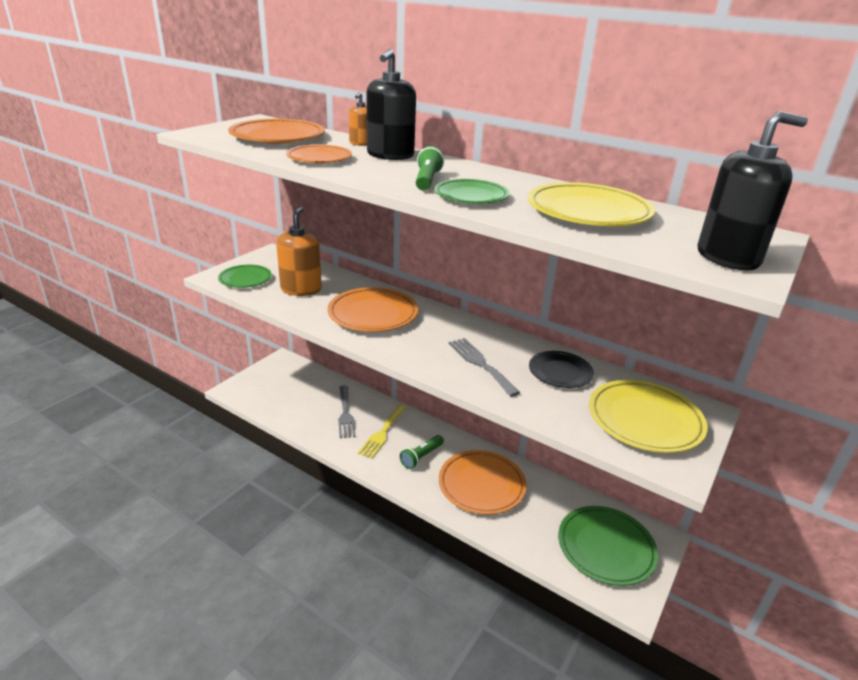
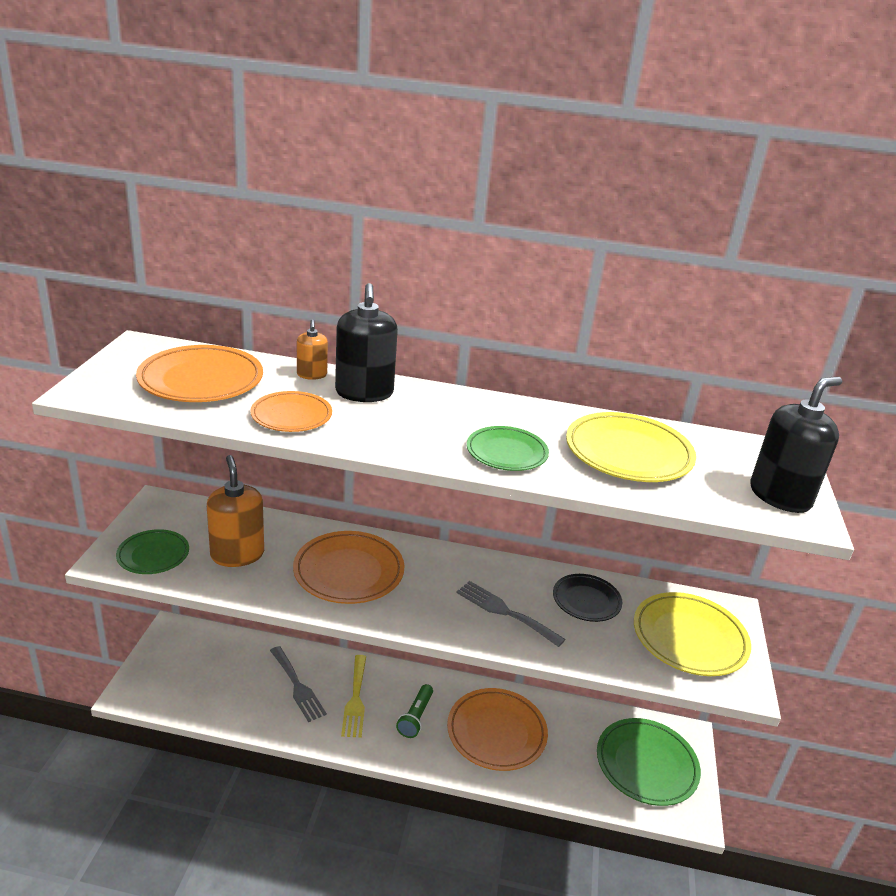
camera: 25 degrees left, 0 degrees up
green flashlight [416,146,444,190] -> none

